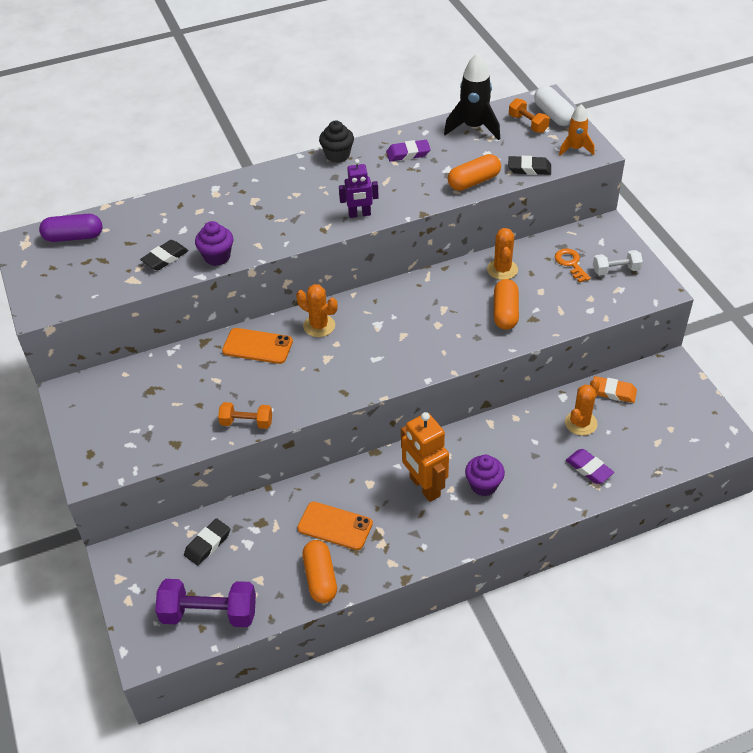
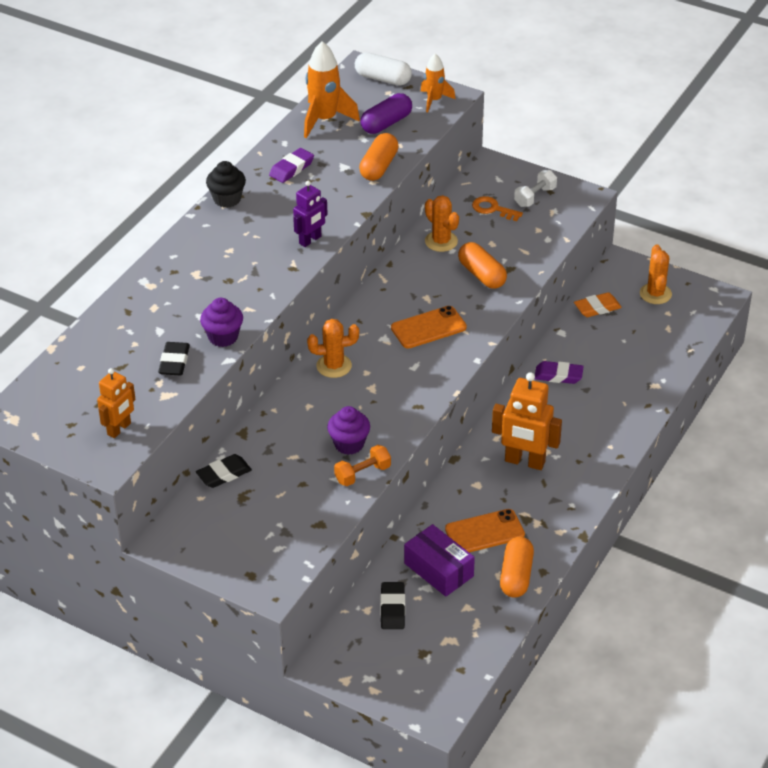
camera: 40 degrees left, 5 degrees down
purple capsule [39,214,102,242] -> purple capsule moved to [361,93,412,134]
purple dumbbell [155,579,256,627] -> none
orange phone [222,328,293,364] -> orange phone moved to [391,306,467,349]
orange capsule [303,540,337,603] -> orange capsule turned 60 degrees clockwise [500,537,534,598]
black rocket [444,53,500,140] -> orange rocket [304,41,360,138]
purple cupcake [465,455,505,496] -> purple cupcake moved to [327,406,370,455]
black eraser [508,156,551,175] -> black eraser moved to [196,454,252,488]
orange dumbbell [509,98,550,133] -> none
orange cactus [565,379,600,436] -> orange cactus moved to [640,244,672,304]
purple eraser [566,449,614,484] -> purple eraser moved to [535,361,584,384]
none -> orange robot [97,368,136,438]
none -> purple box [404,524,475,597]

